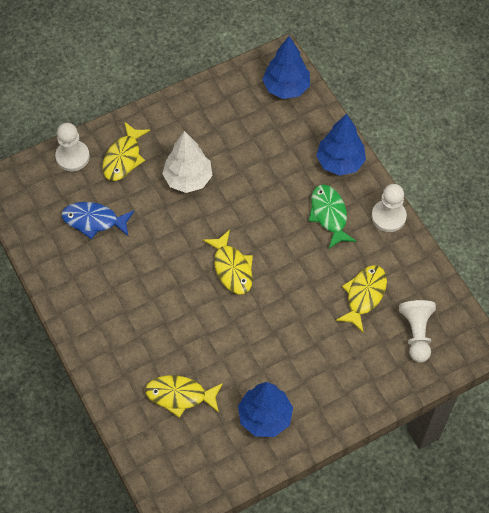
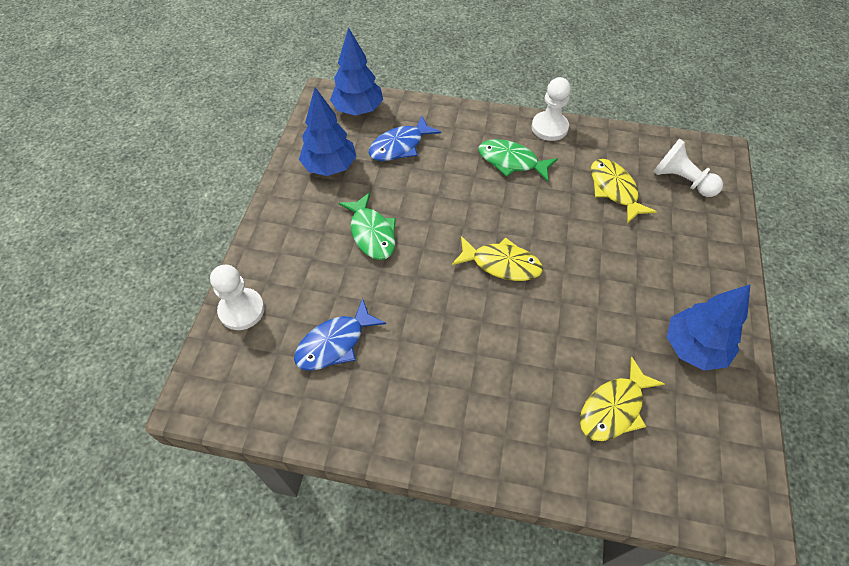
camera: 50 degrees left, 5 degrees down
yellow fish [102,122,150,181] -> none
white tree [162,131,213,193] -> green fish [339,192,396,260]
blue tree [316,114,366,176] -> blue tree moved to [299,87,357,176]
none -> blue fish [369,116,441,161]

